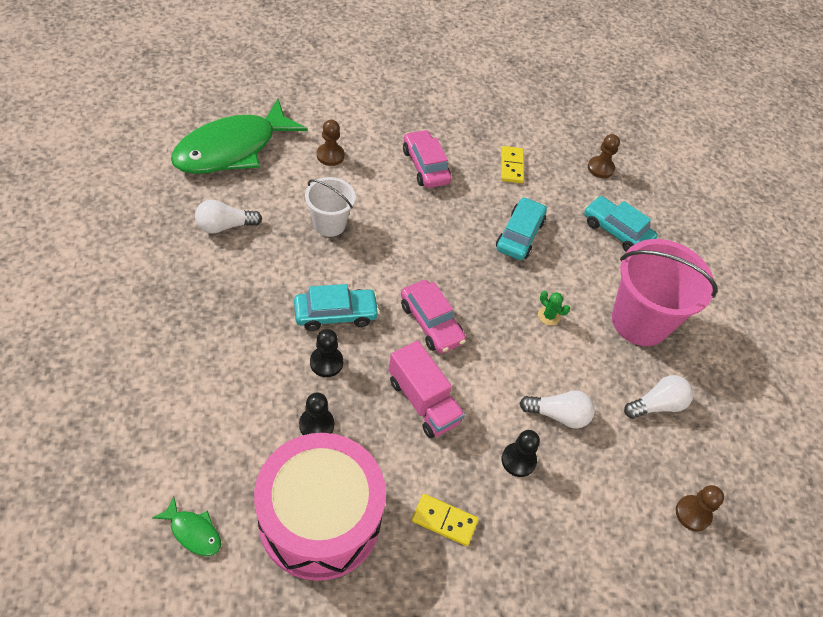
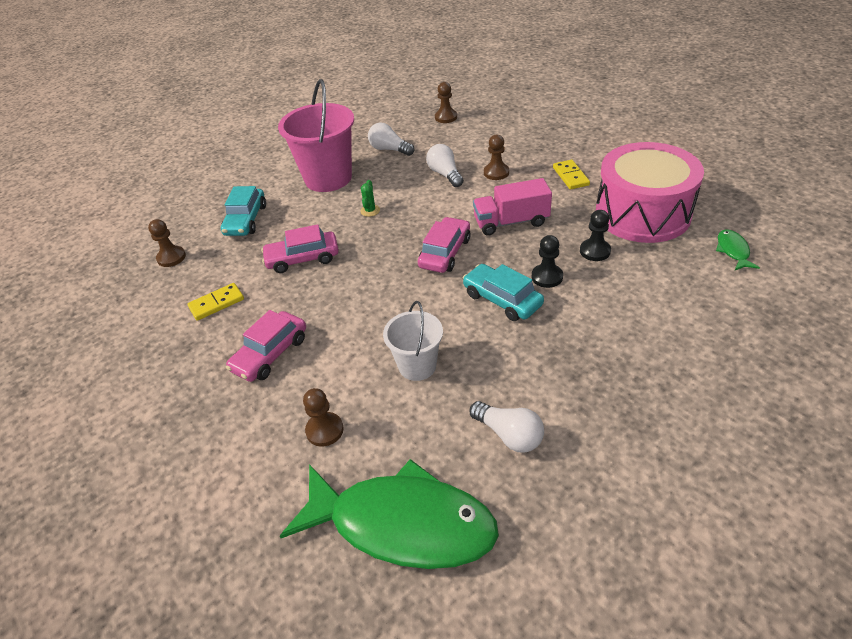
camera: 115 degrees left, 10 degrees down
pink truck [389,340,465,438] -> pink truck turned 120 degrees counterclockwise [473,178,552,235]
turquoise car [496,197,547,260] -> pink car [261,224,339,273]
black pawn [502,430,540,477] -> brown pawn [484,134,509,180]

